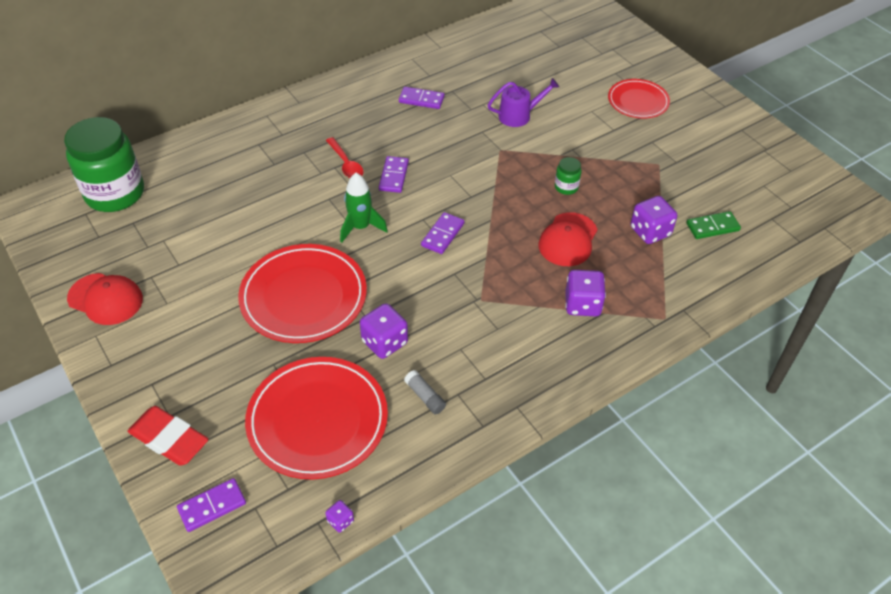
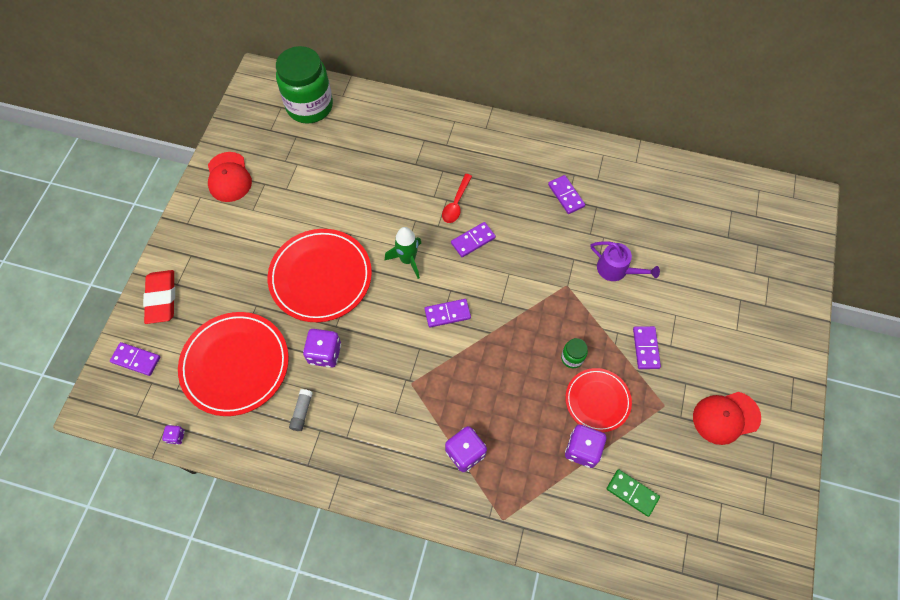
camera: 50 degrees right, 15 degrees up
red cap [538,212,598,266] -> red cap moved to [693,392,761,445]
red plate [608,79,670,119] -> red plate moved to [565,368,632,432]
none -> purple domino [633,326,661,369]

